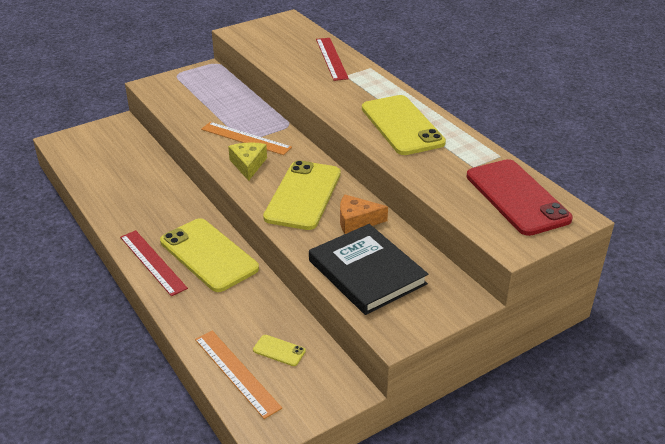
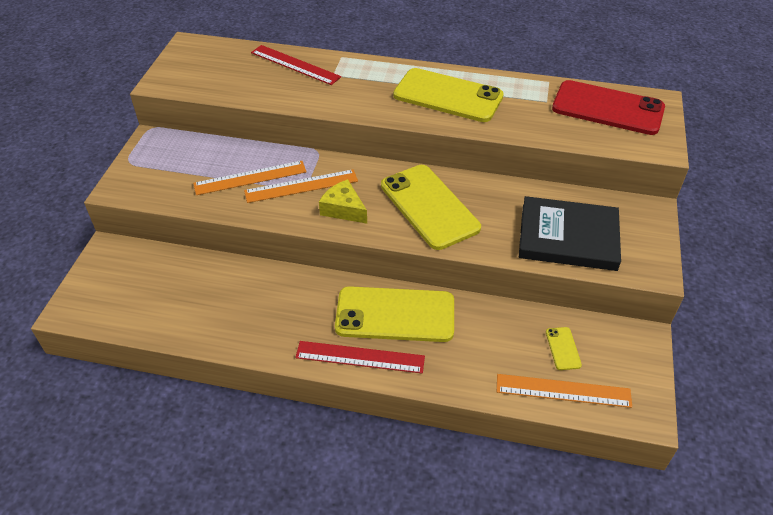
camera: 45 degrees left, 10 degrees up
yellow phone [253,335,306,366] -> yellow phone turned 75 degrees counterclockwise [546,327,582,370]
orange cheese [340,194,388,234] -> none
none -> orange ruler [193,161,307,195]

